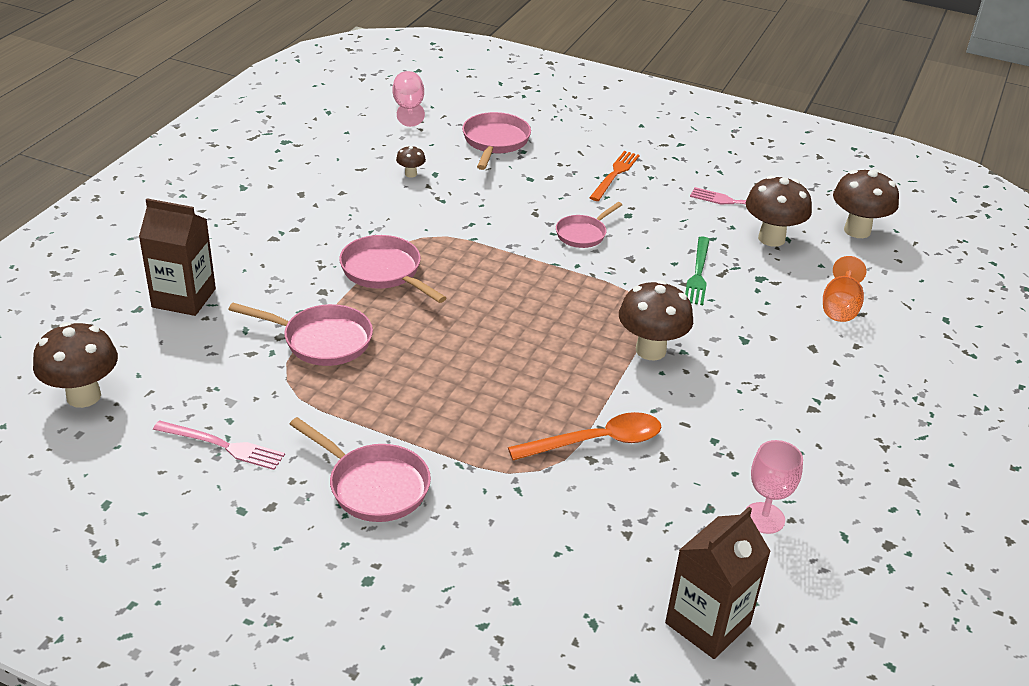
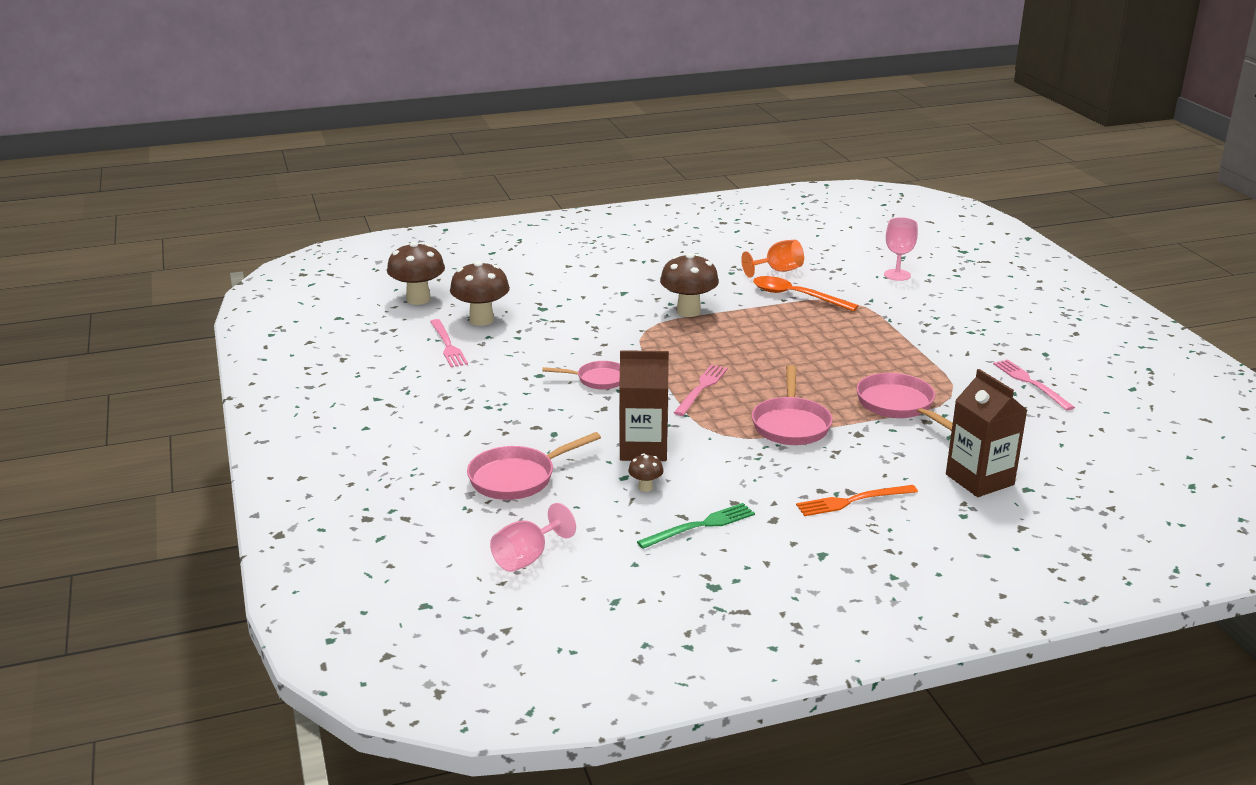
camera: 130 degrees left, 10 degrees down
brown mushroom [33,322,118,408] -> none
pink pan [290,417,431,522] -> none
orange fork [589,151,640,201] -> orange fork moved to [796,485,918,516]
brown carton [665,507,771,659] -> brown carton moved to [619,350,669,461]
green fork [685,237,710,305] -> green fork moved to [637,503,755,549]
pink goblet [745,440,803,534] -> pink goblet moved to [884,217,918,281]
orange goblet [823,256,866,322] -> orange goblet moved to [741,240,804,278]
none -> pink fork [674,364,728,416]

